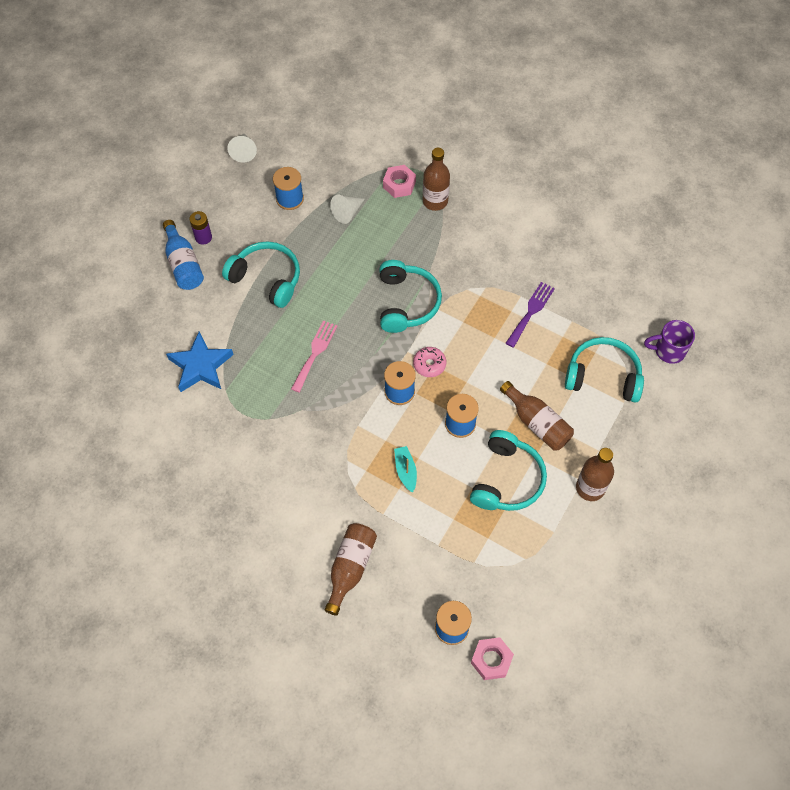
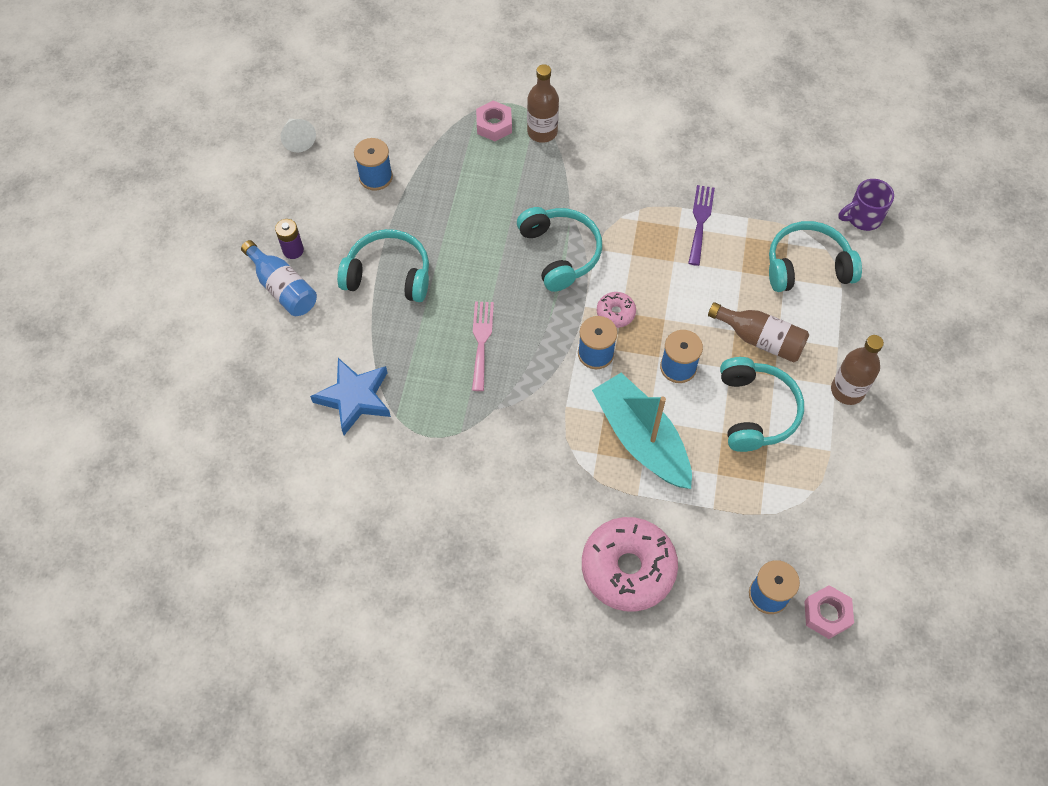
camera: 20 degrees left, 0 degrees up
brown bottle [324,523,377,616] -> pink donut [582,517,678,612]
white cone [330,195,365,224] -> none
turquoise boat [394,446,417,493] -> turquoise boat [592,373,692,489], size x2.34

